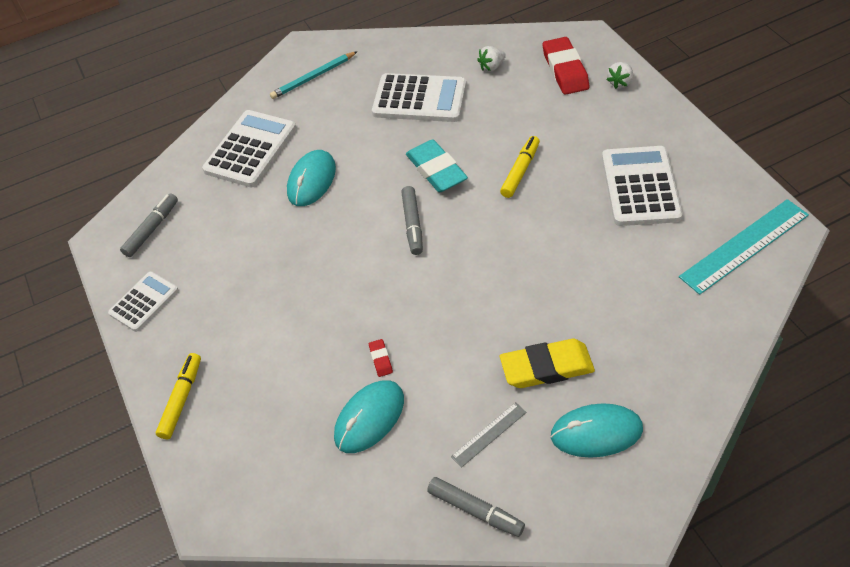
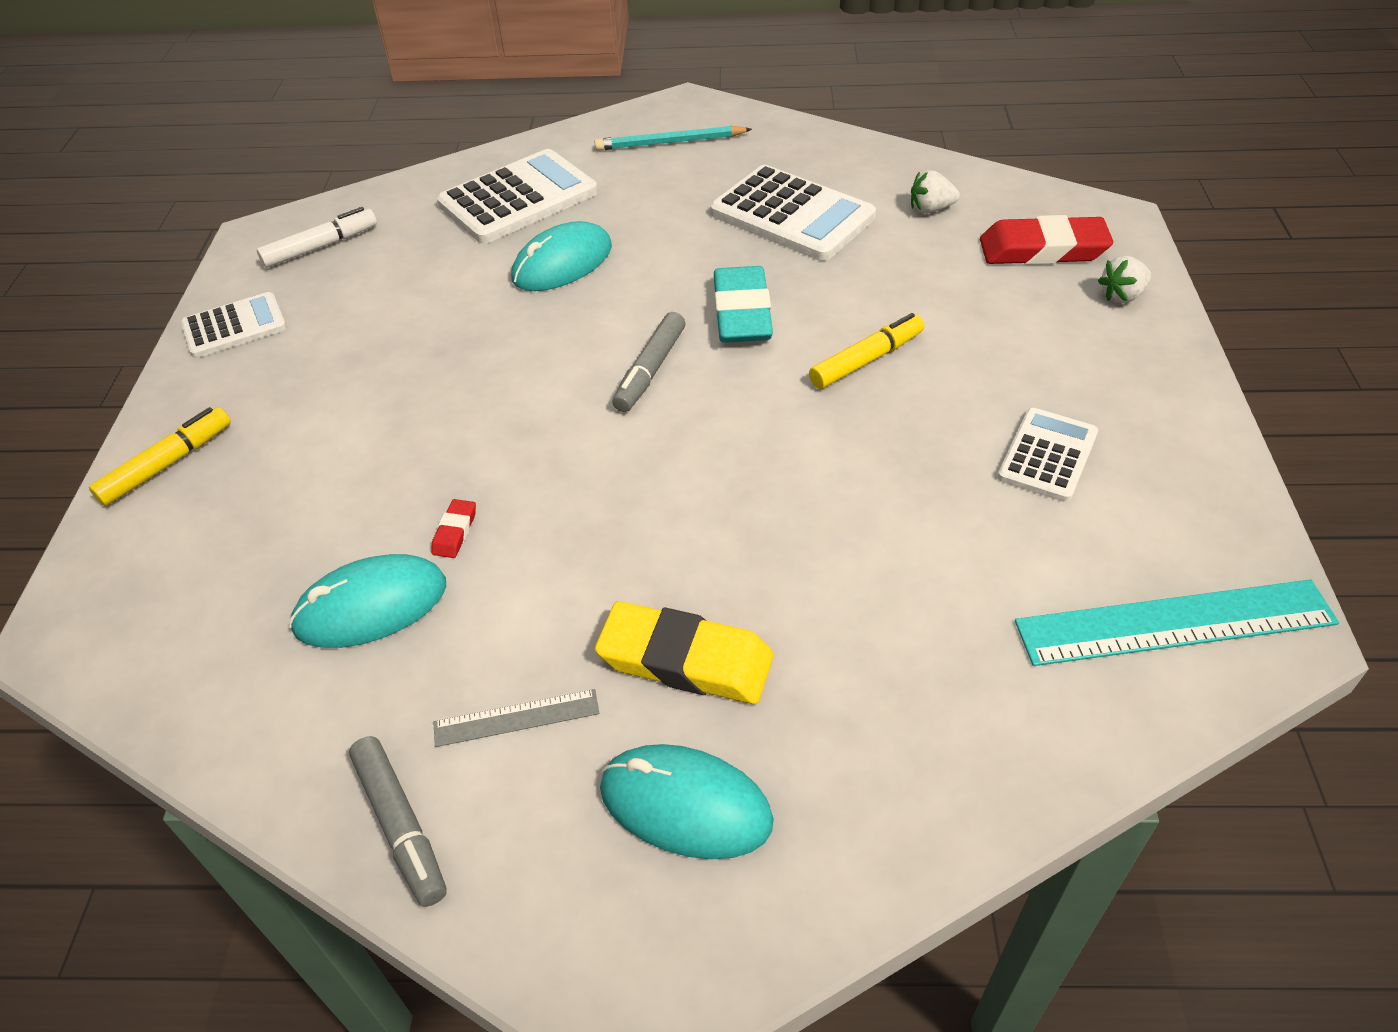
camera: 25 degrees right, 5 degrees down
grey marker [120,193,178,257] -> white marker [257,207,377,268]
red eraser [543,37,589,95] -> red eraser turned 75 degrees clockwise [980,215,1113,265]
white calculator [602,146,683,226] -> white calculator [997,408,1098,502], size x0.60

